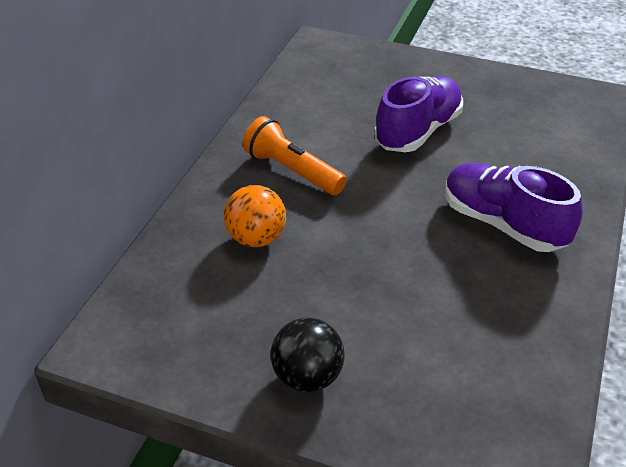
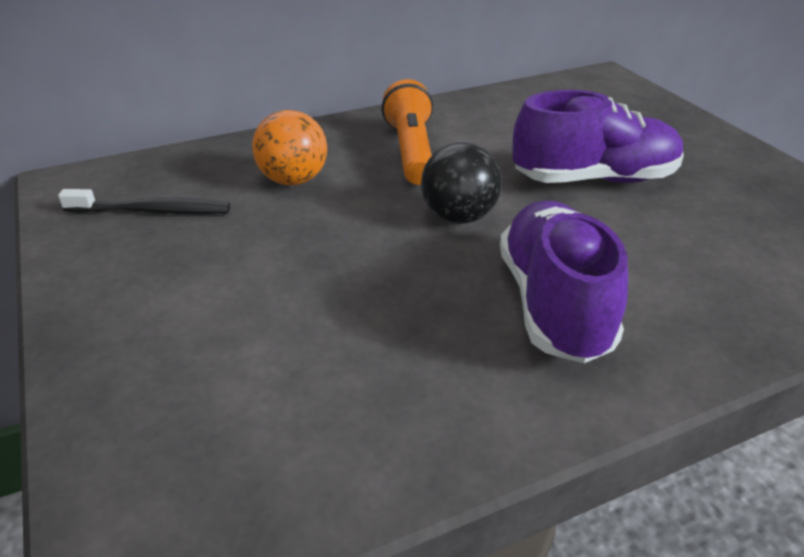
camera: 45 degrees right, 5 degrees down
black ball [271,318,345,392] -> black ball moved to [421,142,502,224]
none -> black toothbrush [58,189,230,214]

